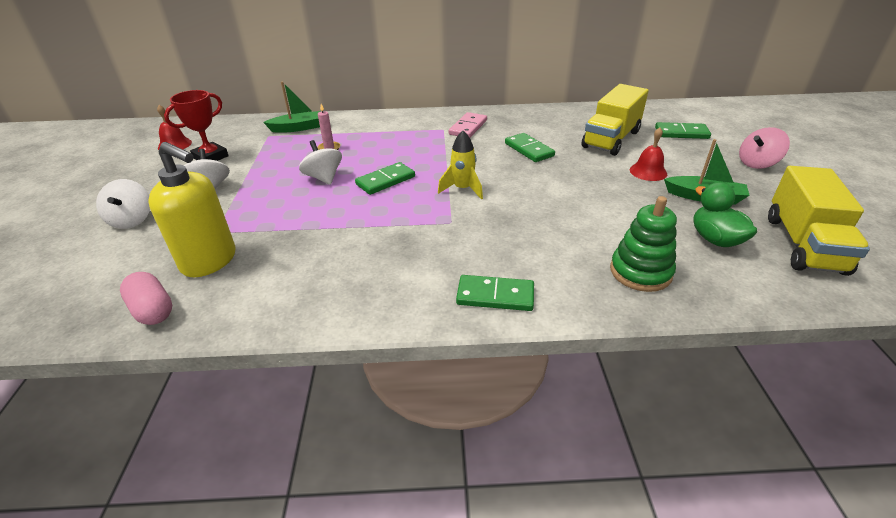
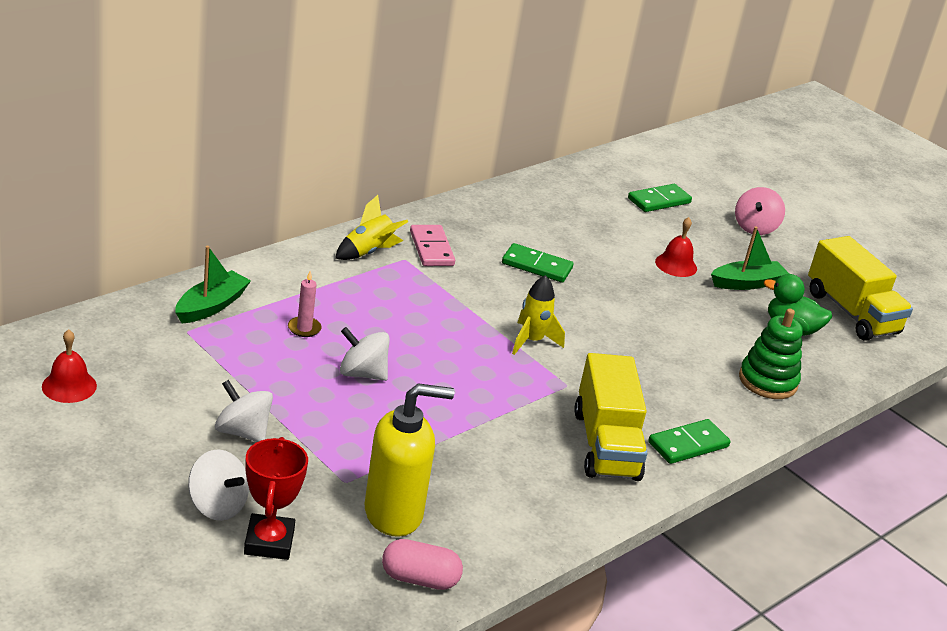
camera: 45 degrees left, 5 degrees down
red trophy [164,90,229,161] -> red trophy moved to [244,437,308,560]
green domino [355,162,415,195] -> none
yellow truck [581,84,649,156] -> yellow truck moved to [574,353,647,481]
none -> yellow rocket [335,195,408,260]

